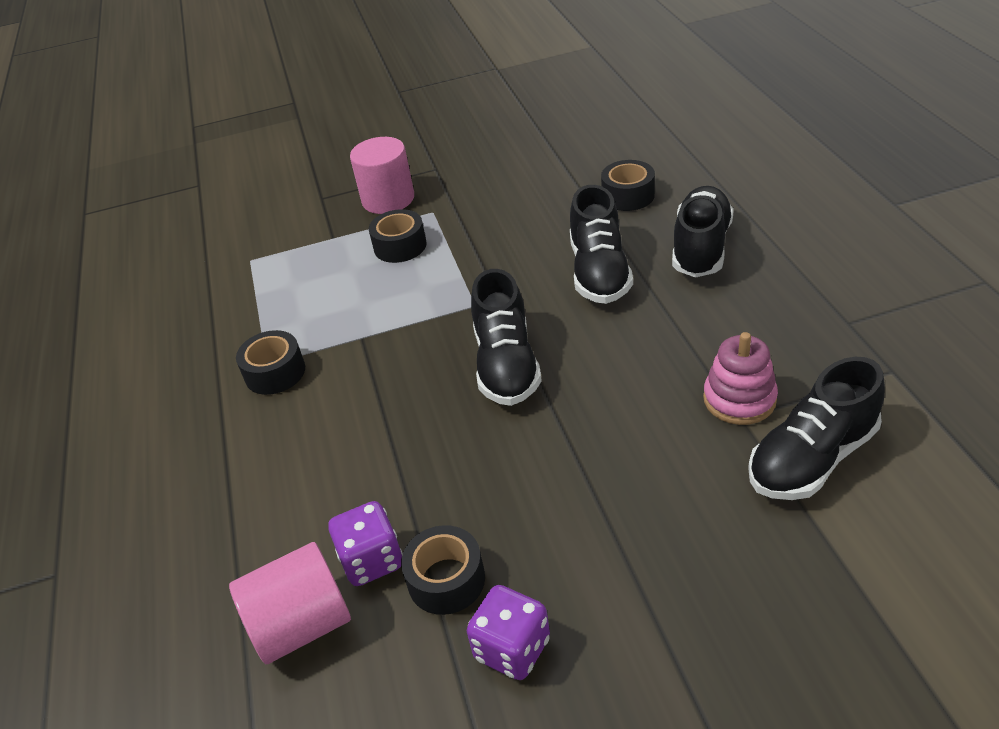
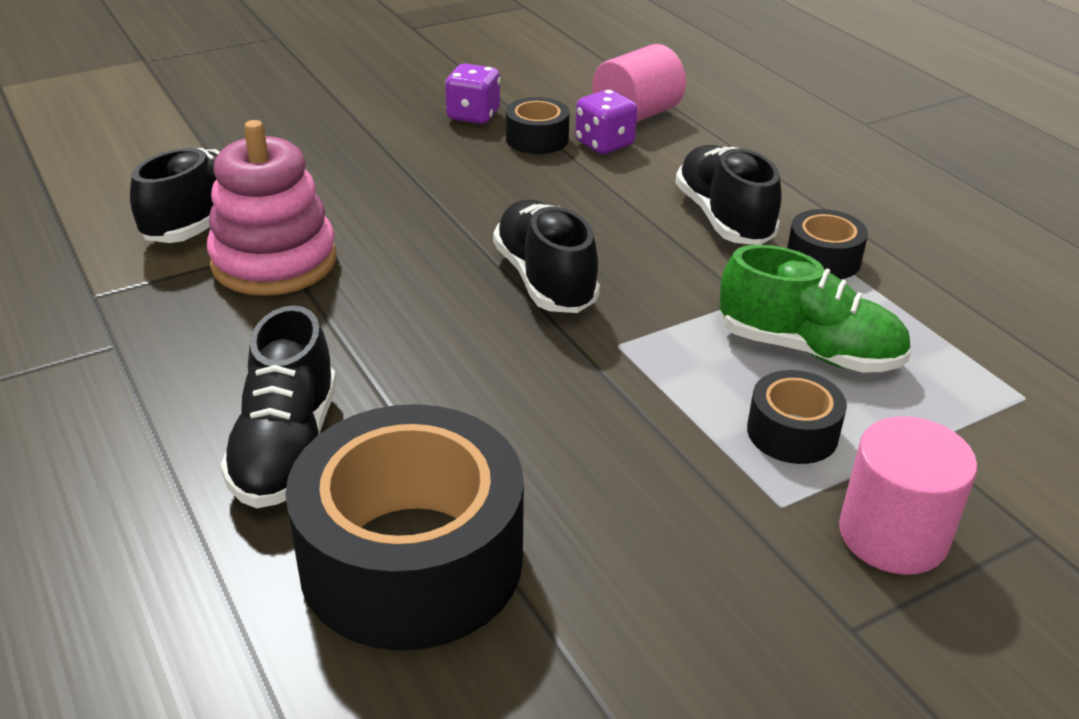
camera: 160 degrees right, 5 degrees down
black shoe [570,185,633,304] -> black shoe moved to [675,145,782,245]
black tape [601,160,655,211] -> black tape [285,404,524,651], size x2.15
pink stacking toy [703,332,778,425] -> pink stacking toy [207,120,337,296], size x1.58
none -> green shoe [719,245,911,373]

